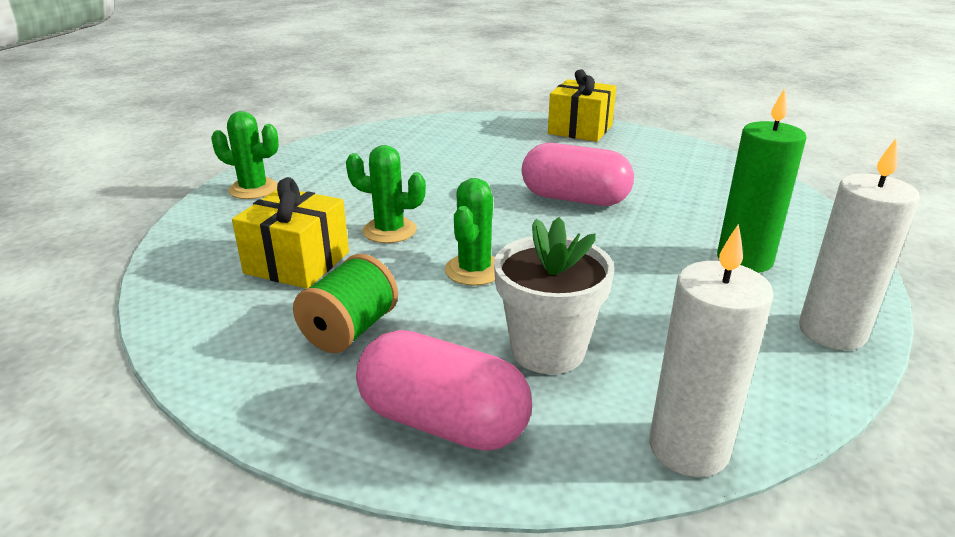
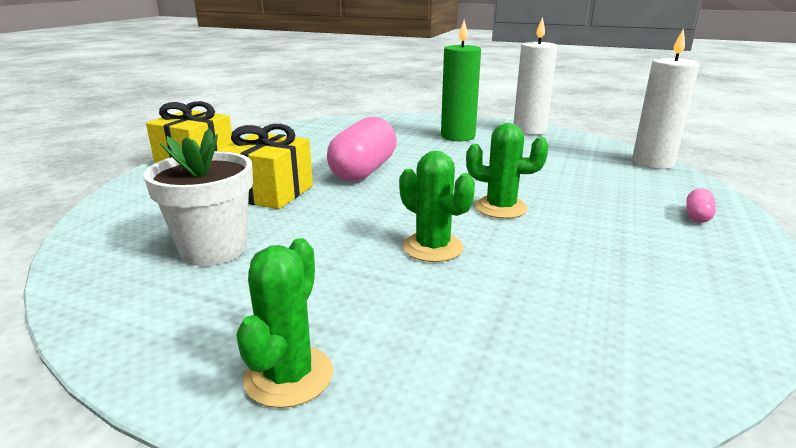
camera: 90 degrees left, 5 degrees down
yellow gift [232,177,349,289] -> yellow gift moved to [217,124,313,209]
green spool [293,254,398,353] -> none
green cactus [346,145,426,243] -> green cactus turned 60 degrees counterclockwise [399,151,475,262]
pink capsule [356,330,532,451] -> pink capsule [686,188,716,223], size x0.42
white flower pot [494,217,614,374] -> white flower pot moved to [143,129,253,266]

